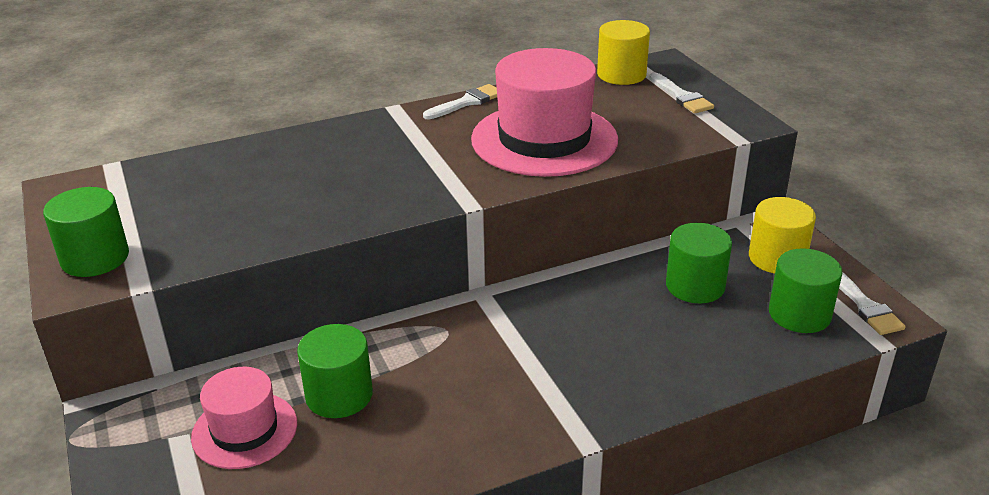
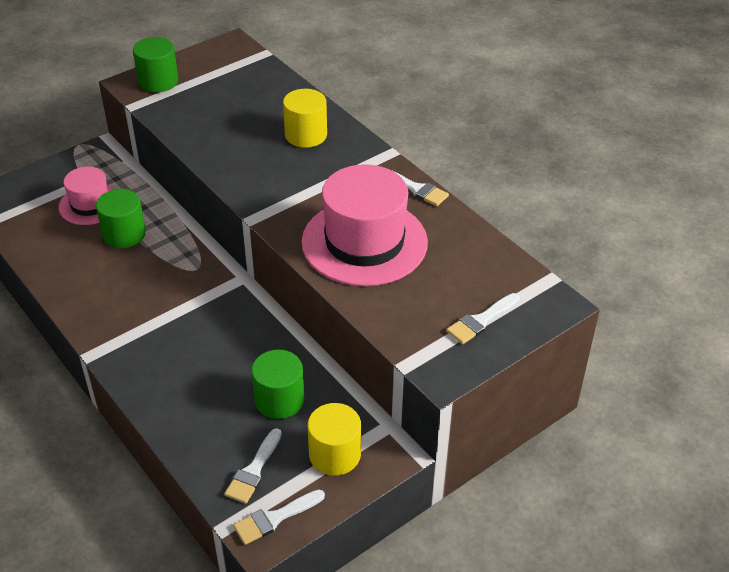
camera: 75 degrees right, 10 degrees up
yellow cylinder [597,20,650,85] -> yellow cylinder moved to [283,89,327,148]
green cylinder [769,248,843,333] -> white brush [224,428,282,504]

